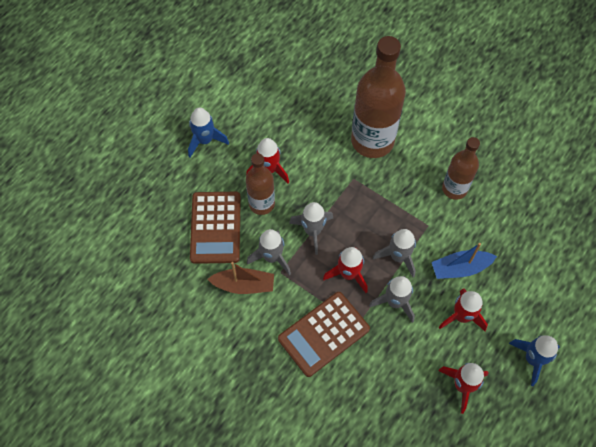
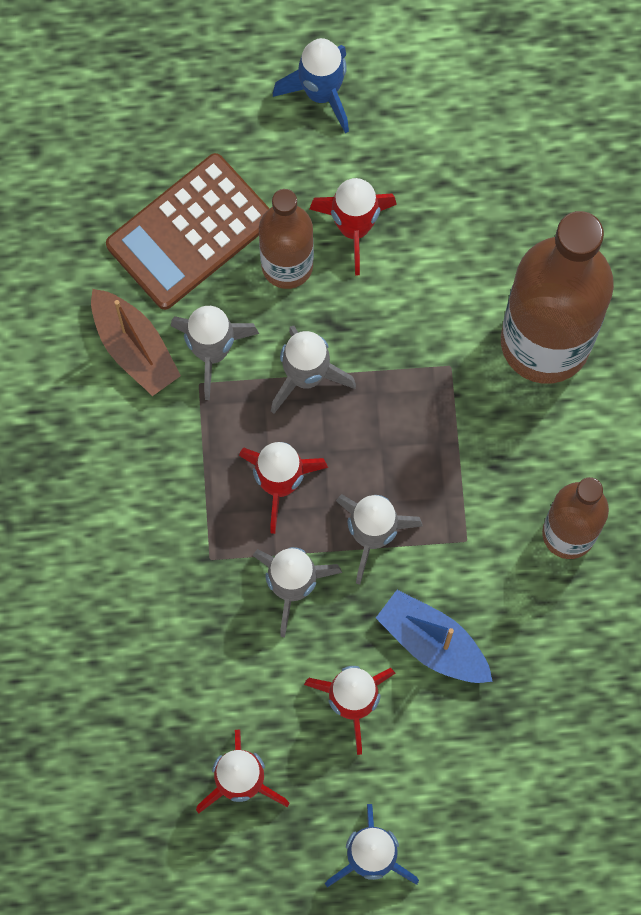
camera: 50 degrees right, 10 degrees up
brown calculator [278,292,370,377] -> none

